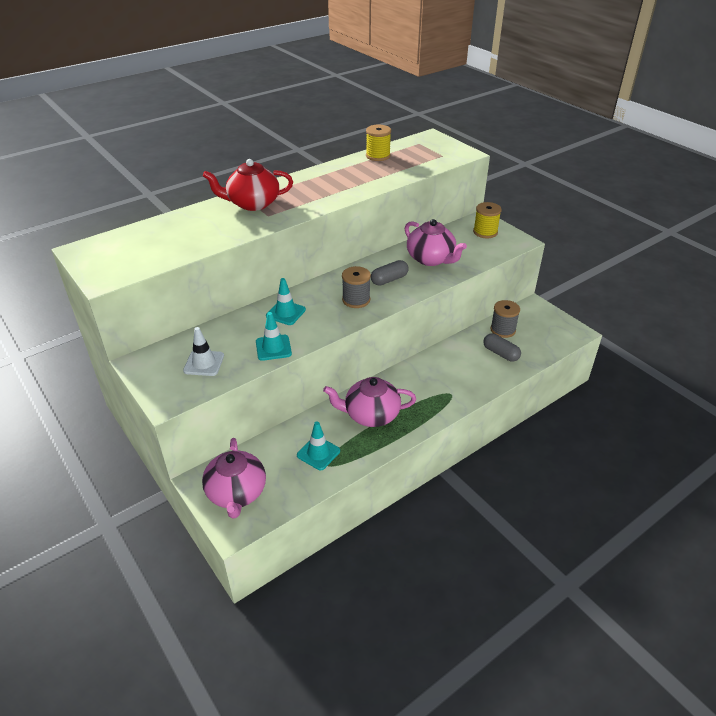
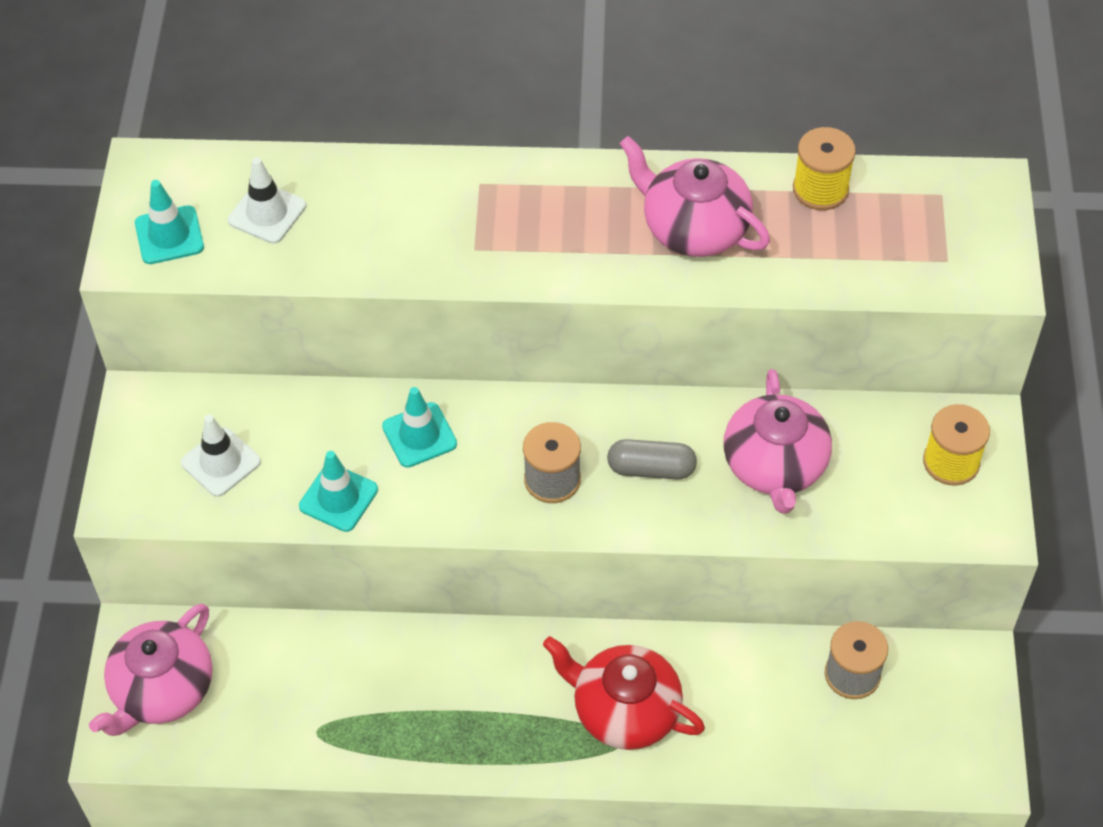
camera: 40 degrees right, 15 degrees up
red teapot [203,159,293,211] -> red teapot moved to [543,636,705,750]
turquoise traffic cone [297,421,340,470] -> turquoise traffic cone moved to [135,180,204,264]
pink teapot [323,377,416,427] -> pink teapot moved to [620,136,770,257]
grey capsule [483,333,521,362] -> none
none -> white traffic cone [228,157,306,244]

